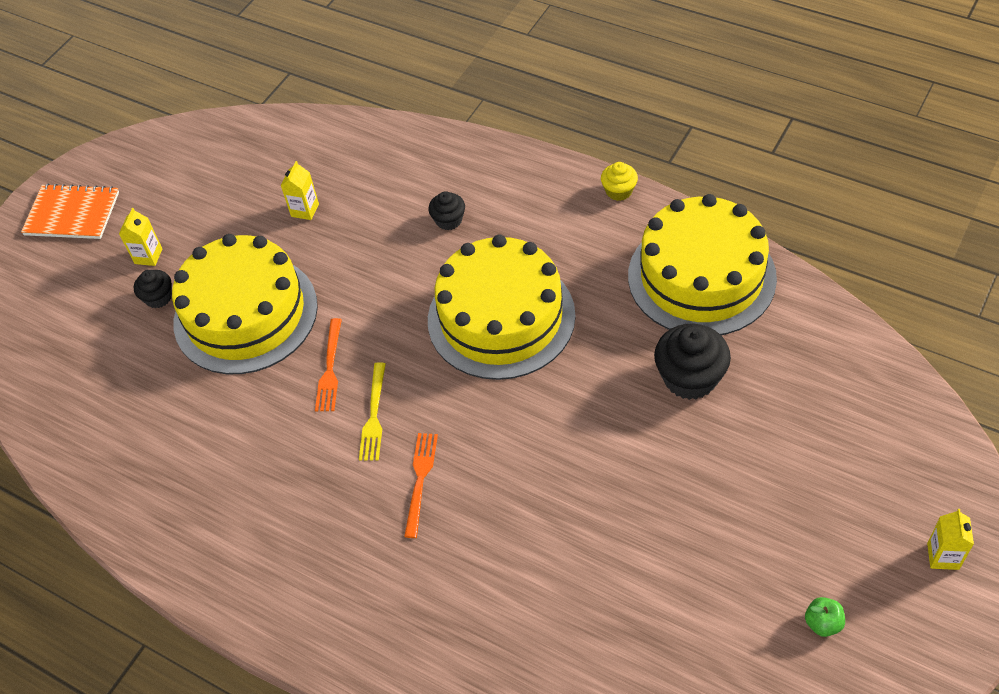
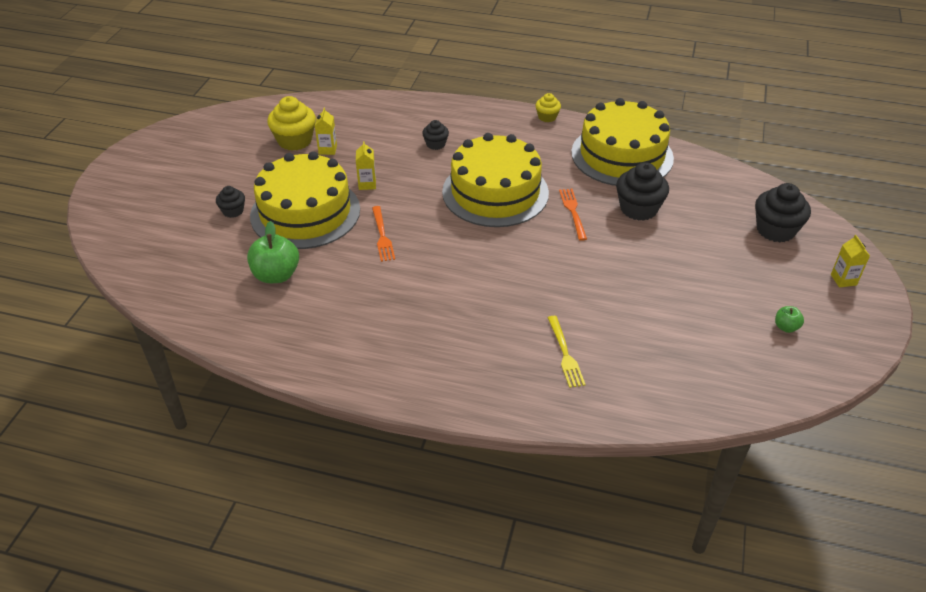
camera: 20 degrees left, 10 degrees down
orange notebook [21,184,119,239] -> none
yellow carton [119,208,162,266] -> yellow carton moved to [356,141,376,190]
yellow fork [359,362,386,461] -> yellow fork moved to [548,316,586,388]
orange fork [404,433,438,538] -> orange fork moved to [559,189,587,241]
none -> green apple [247,221,299,283]
none -> yellow cupcake [267,96,316,151]
none -> black cupcake [755,183,811,243]

